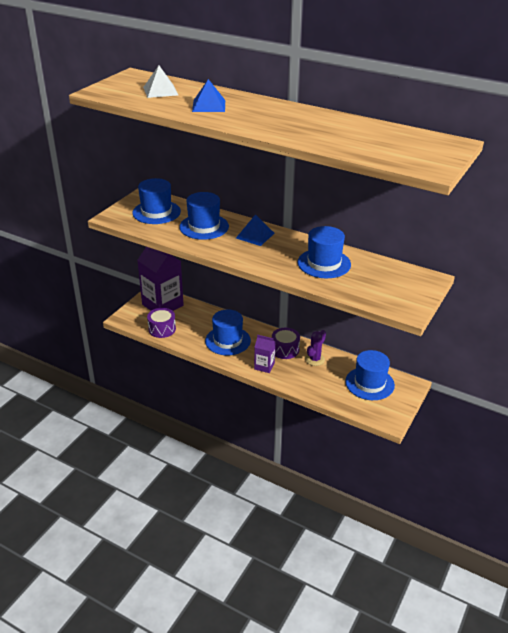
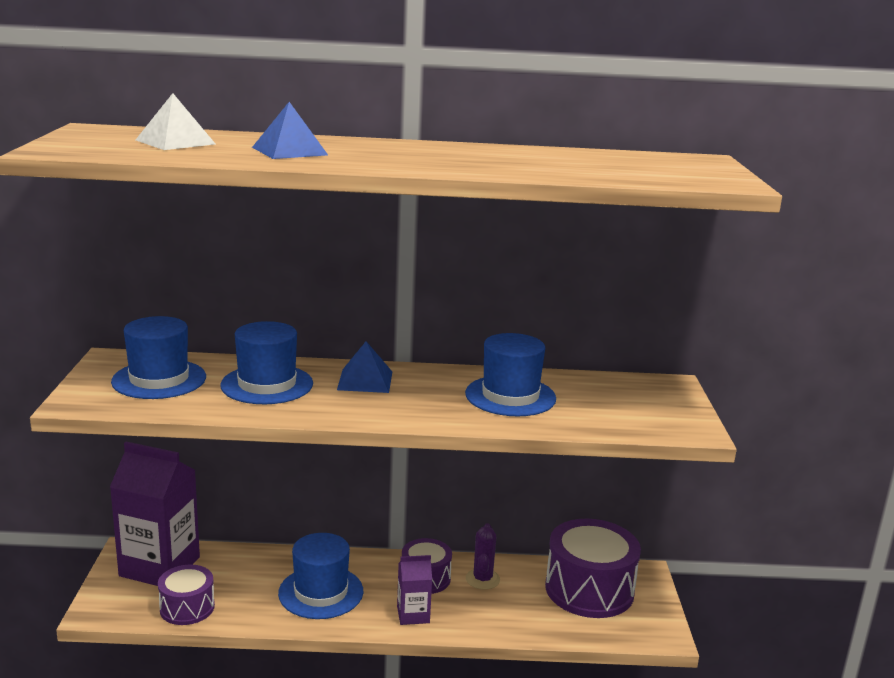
camera: 30 degrees left, 15 degrees down
blue hat [345,350,395,400] -> purple drum [545,519,641,618]

